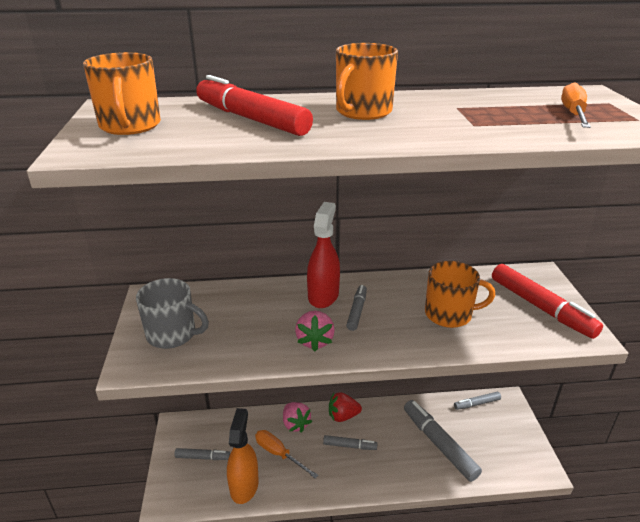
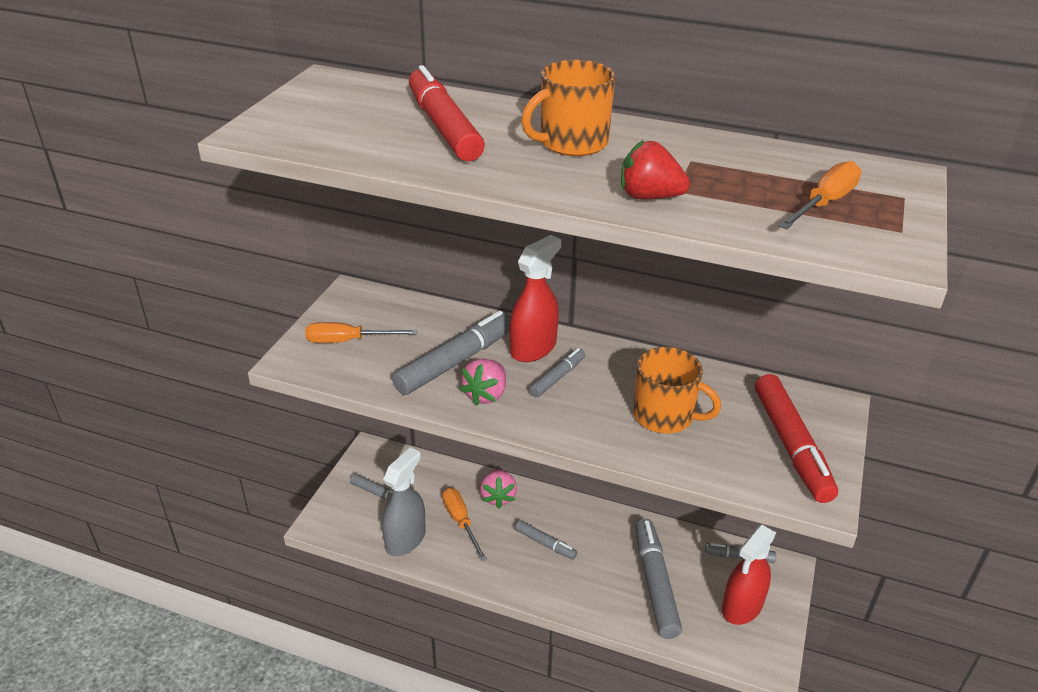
camera: 25 degrees right, 5 degrees up
orange mug [83,52,161,135] -> none
grey mug [136,278,209,349] -> orange screwdriver [305,322,417,343]
orange spray bottle [227,408,259,504] -> grey spray bottle [382,447,426,556]
red strawberry [329,392,362,422] -> red strawberry moved to [621,140,690,199]
none -> grey marker [392,311,511,395]
none -> red spray bottle [722,525,776,625]

